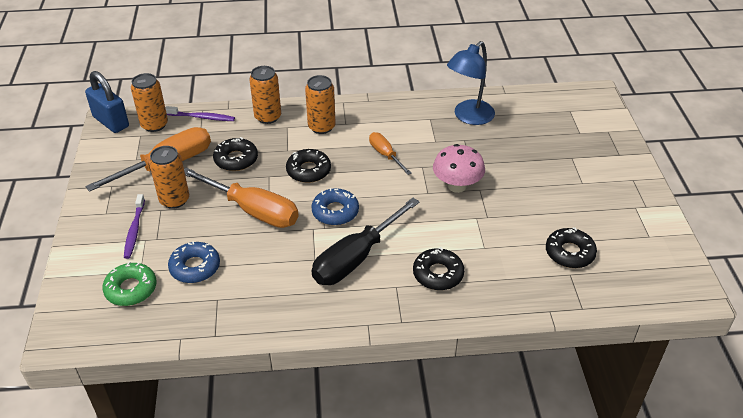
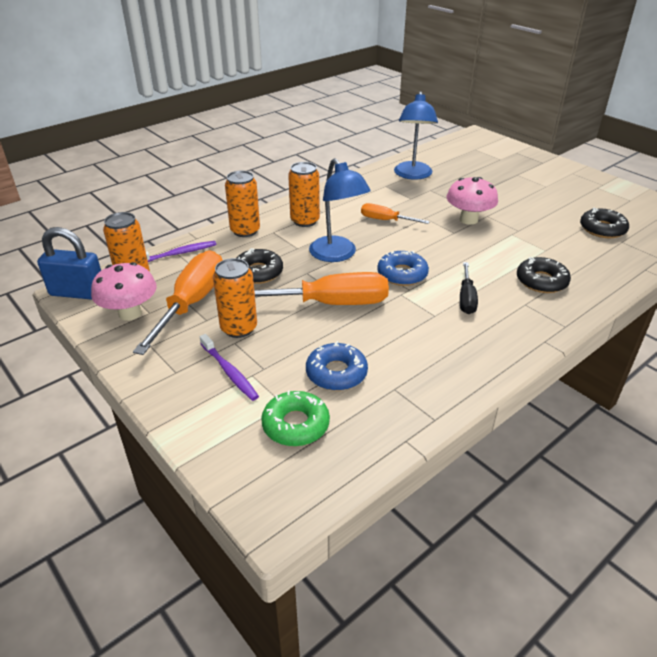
camera: 35 degrees left, 5 degrees down
black donut [286,149,331,183] -> blue lamp [309,158,371,262]
black screwdriver [312,198,420,285] -> black screwdriver [460,262,478,314], size x0.54
none -> pink mushroom [91,262,157,321]

